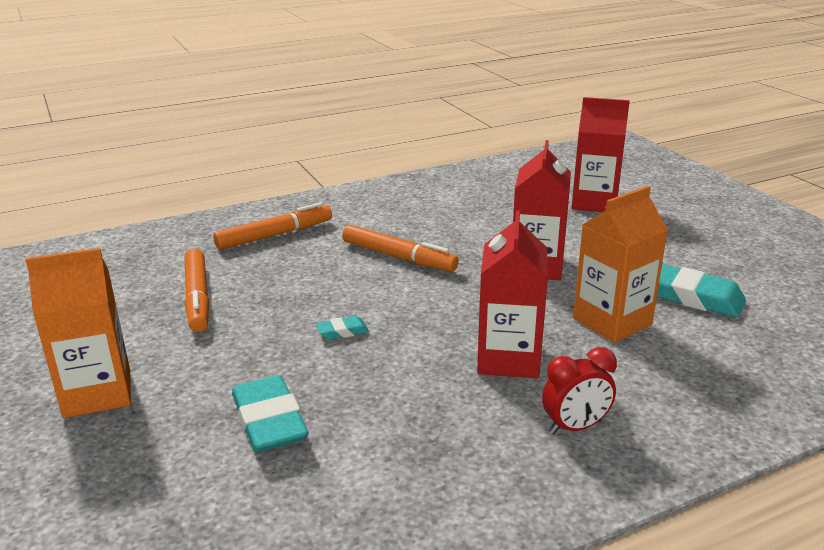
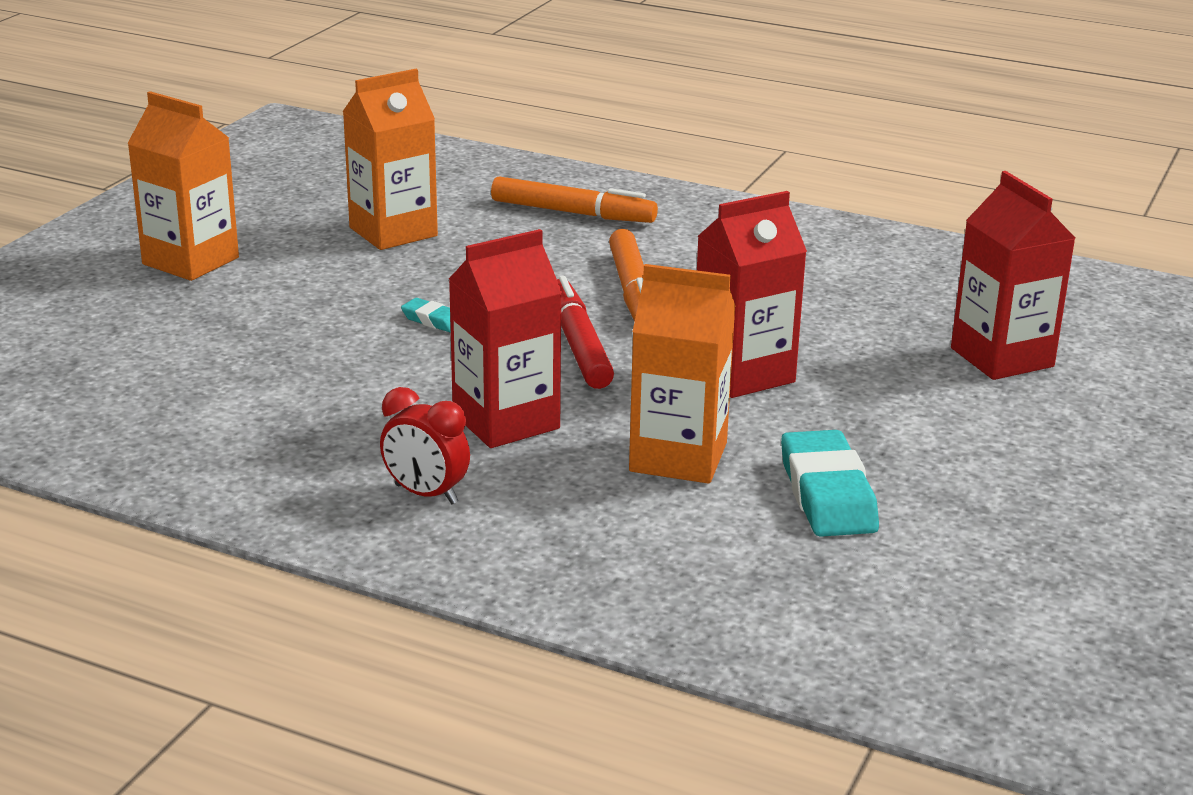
camera: 50 degrees right, 0 degrees up
orange marker [185,249,209,332] -> orange carton [343,69,438,250]
turquoise eraser [232,375,308,453] -> none
none -> red marker [557,276,614,389]

